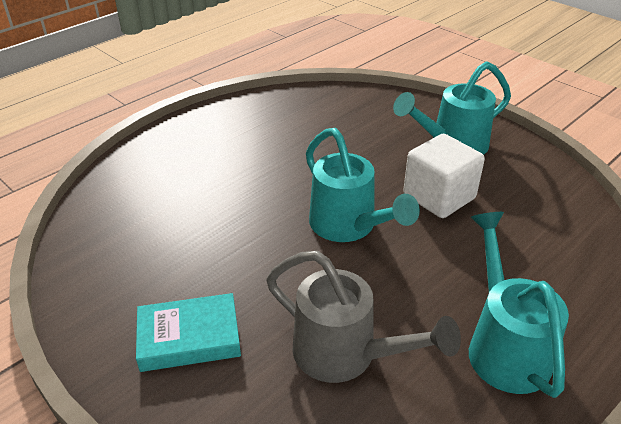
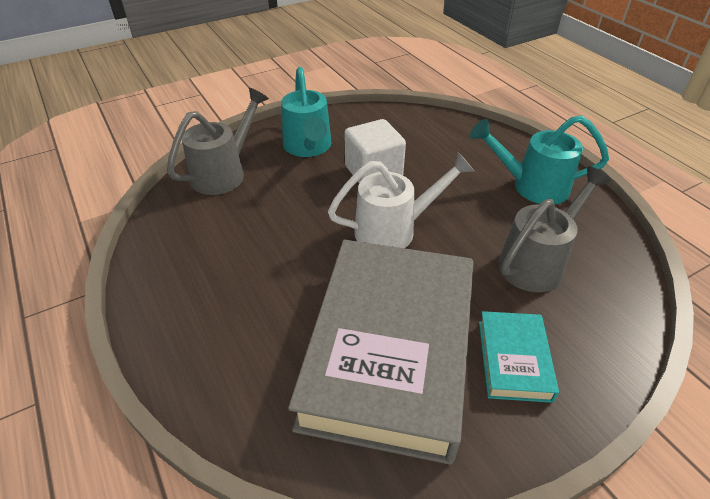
camera: 75 degrees left, 5 degrees up
turquoise watering can [306,128,420,242] -> white watering can [328,152,474,248]
none -> grey watering can [167,88,269,195]
none -> grey book [288,240,474,465]

